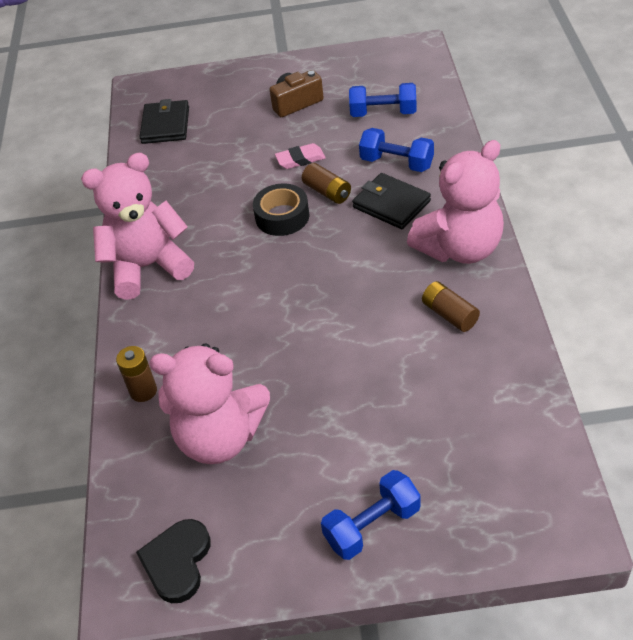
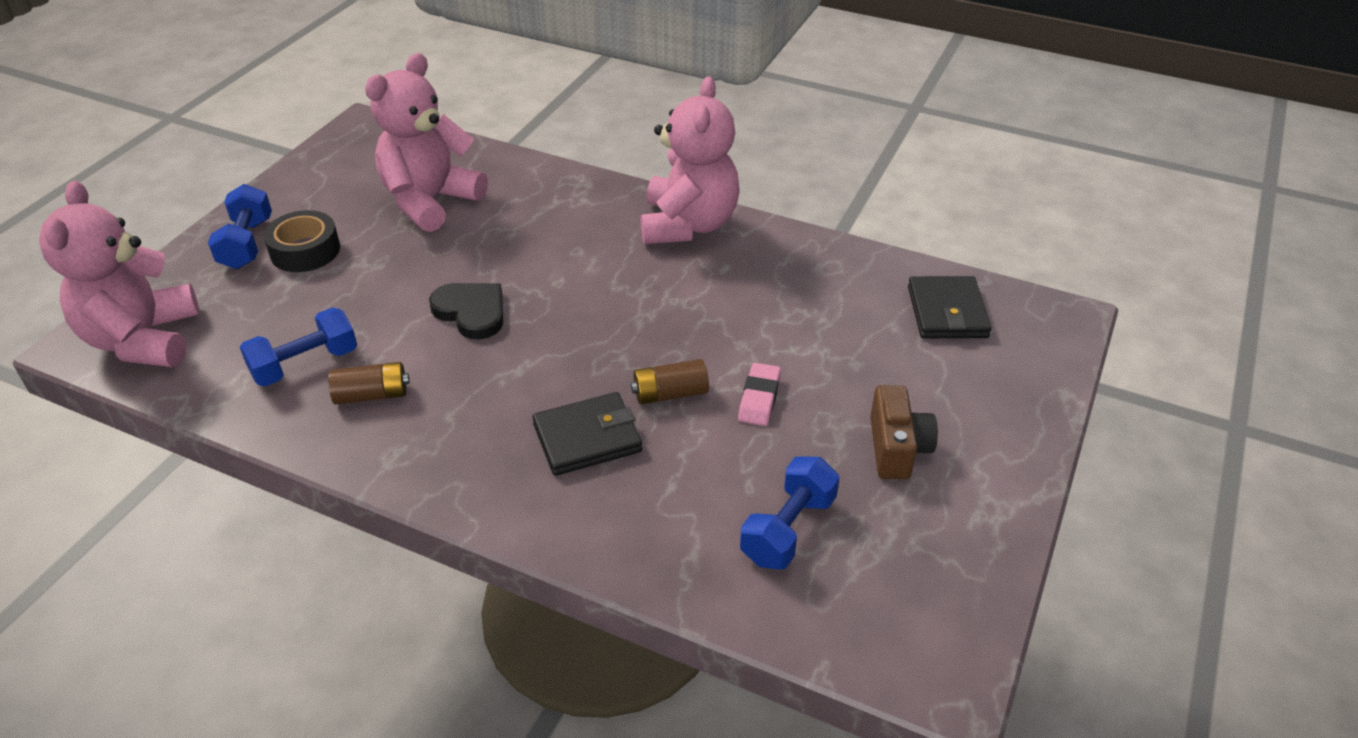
camera: 115 degrees right, 5 degrees down
brown battery [116,346,157,402] -> none
black heart [136,519,211,603] -> black heart moved to [429,283,503,339]
black wallet [140,99,189,144] -> black wallet turned 60 degrees clockwise [908,276,991,338]
black tape [253,184,310,236] -> black tape moved to [264,210,340,272]
blue dumbbell [359,128,434,172] -> blue dumbbell moved to [240,307,357,387]
pink teddy bear [407,140,504,264] -> pink teddy bear moved to [39,181,199,367]

